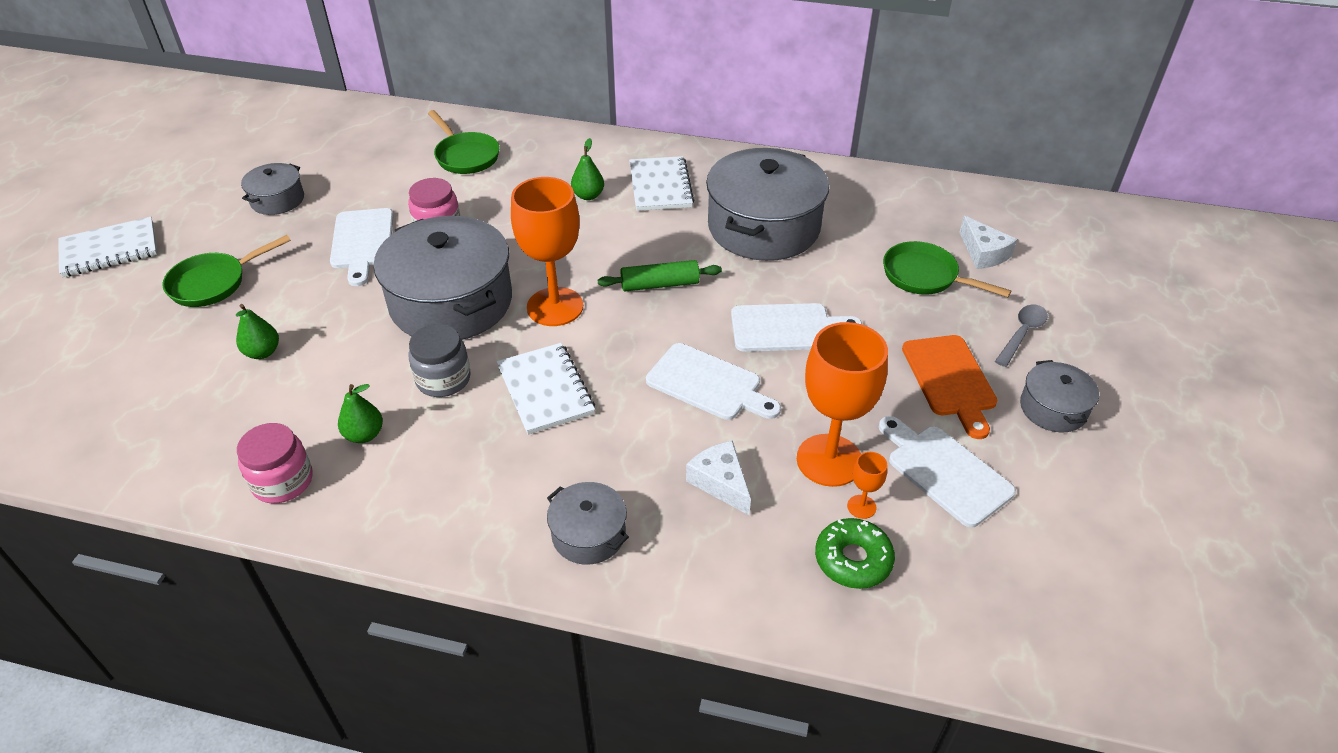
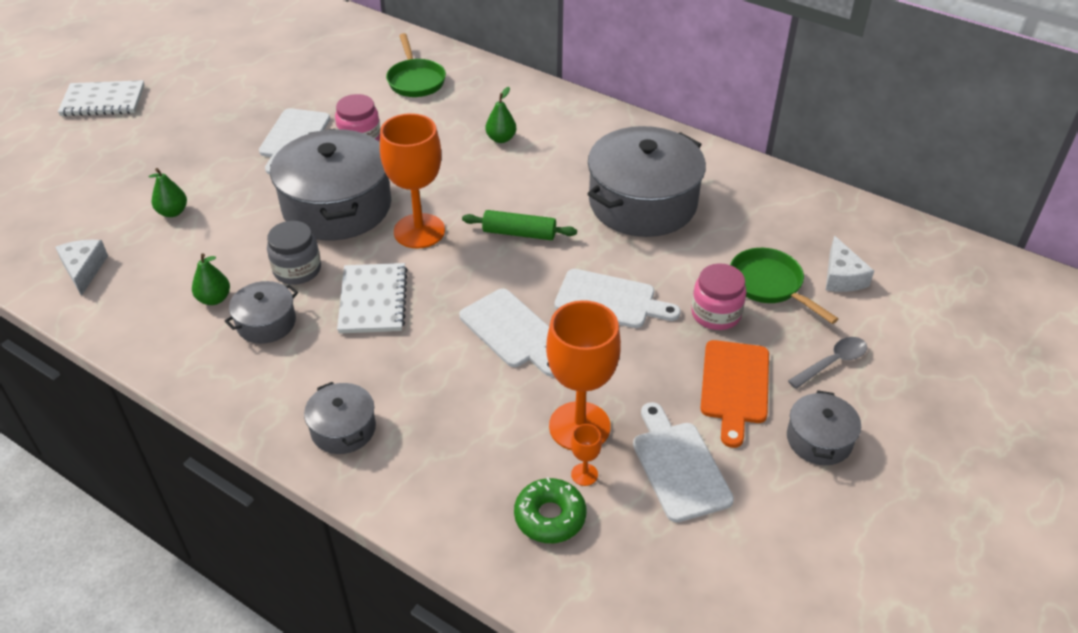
camera: 20 degrees right, 0 degrees up
green pan [162,235,291,307] -> none
pink jar [237,423,313,504] -> pink jar moved to [691,263,746,330]
grey pot [241,163,304,215] -> grey pot moved to [225,281,298,344]
white notebook [629,156,694,211] -> none
white cheese [686,441,751,515] -> white cheese moved to [55,240,108,296]

